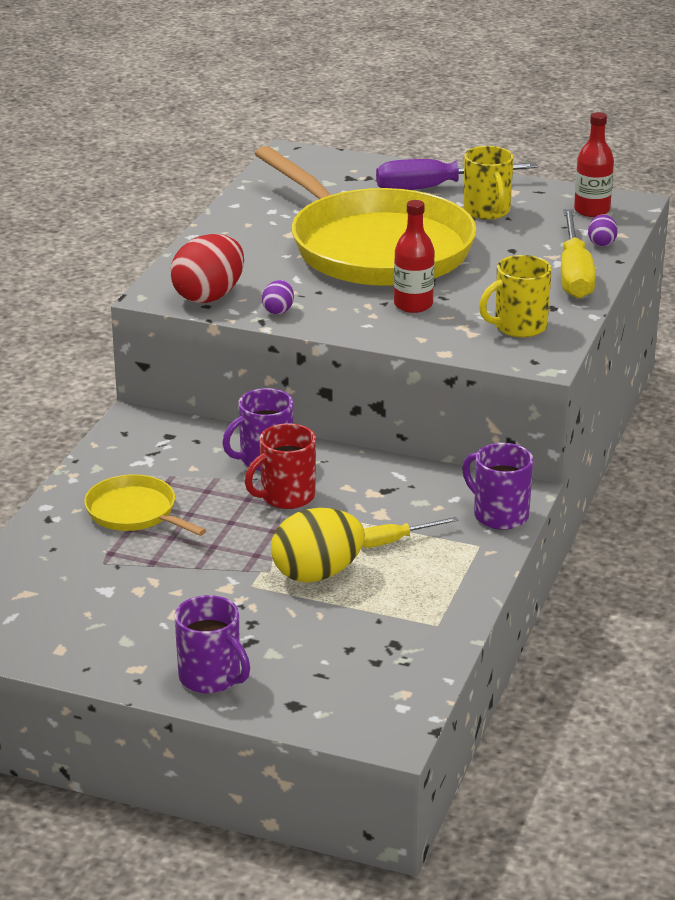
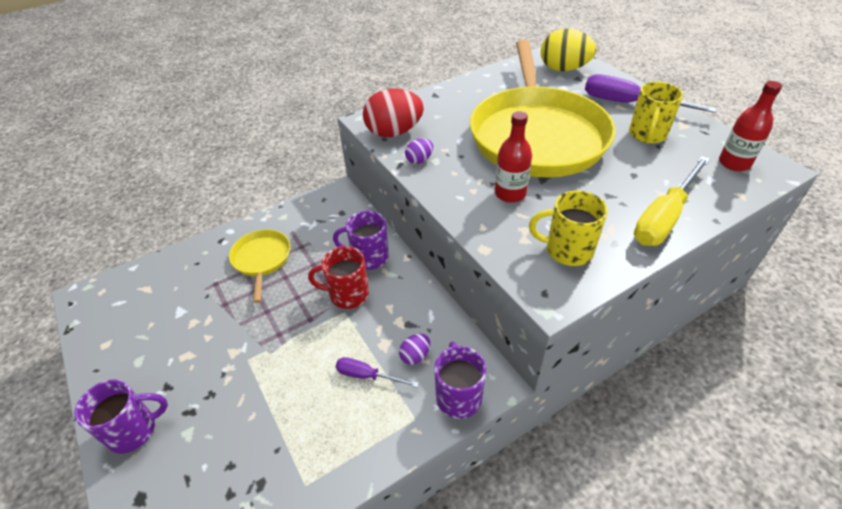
camera: 40 degrees right, 15 degrees up
purple mug [174,595,250,694] -> purple mug turned 105 degrees counterclockwise [74,379,168,454]
yellow egg [271,508,365,583] -> yellow egg moved to [541,29,596,71]
yellow screwdriver [362,517,459,548] -> purple screwdriver [336,357,419,387]
purple egg [588,214,618,247] -> purple egg moved to [399,334,430,365]

